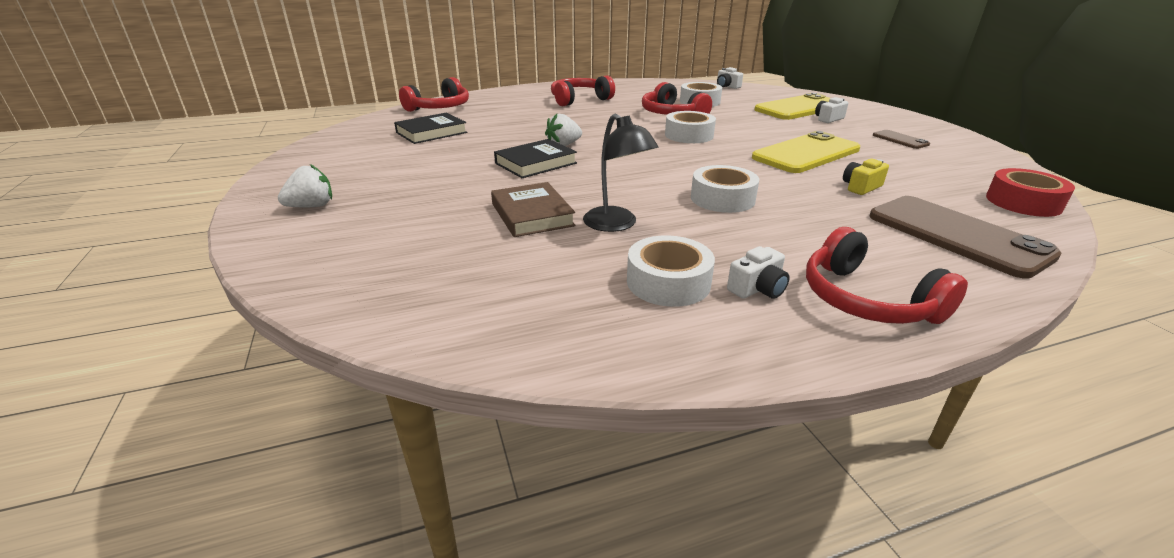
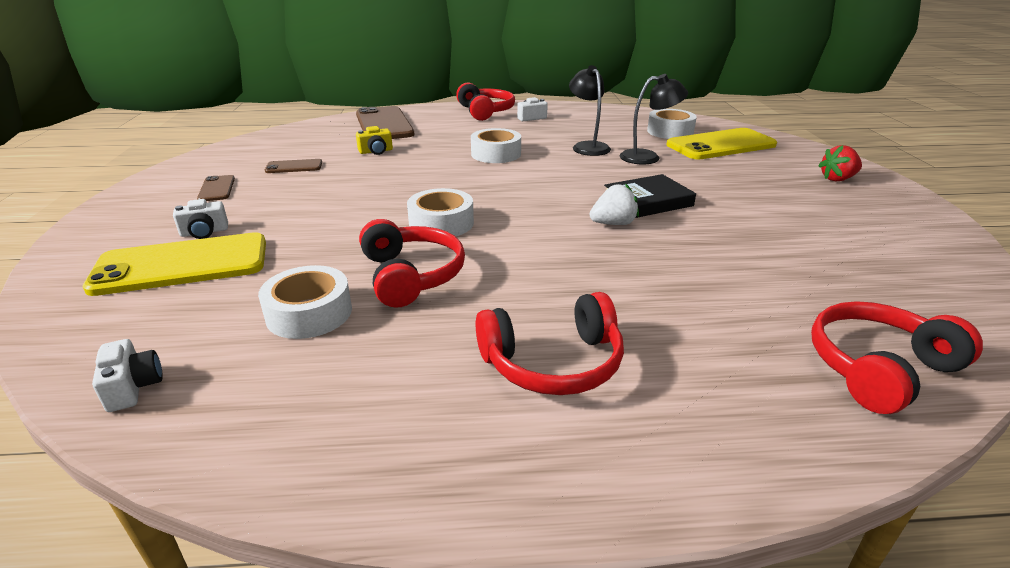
camera: 165 degrees left, 0 degrees up
white strawberry [278,164,332,207] -> red strawberry [818,145,862,182]
black book [394,113,467,144] -> none
brown book [491,182,575,237] -> black lamp [620,74,688,164]
white tape [627,235,715,307] -> white tape moved to [647,109,697,139]
yellow phone [752,131,860,173] -> yellow phone moved to [666,128,777,160]
red tape [986,168,1075,217] -> none
none -> brown phone [265,159,322,173]

